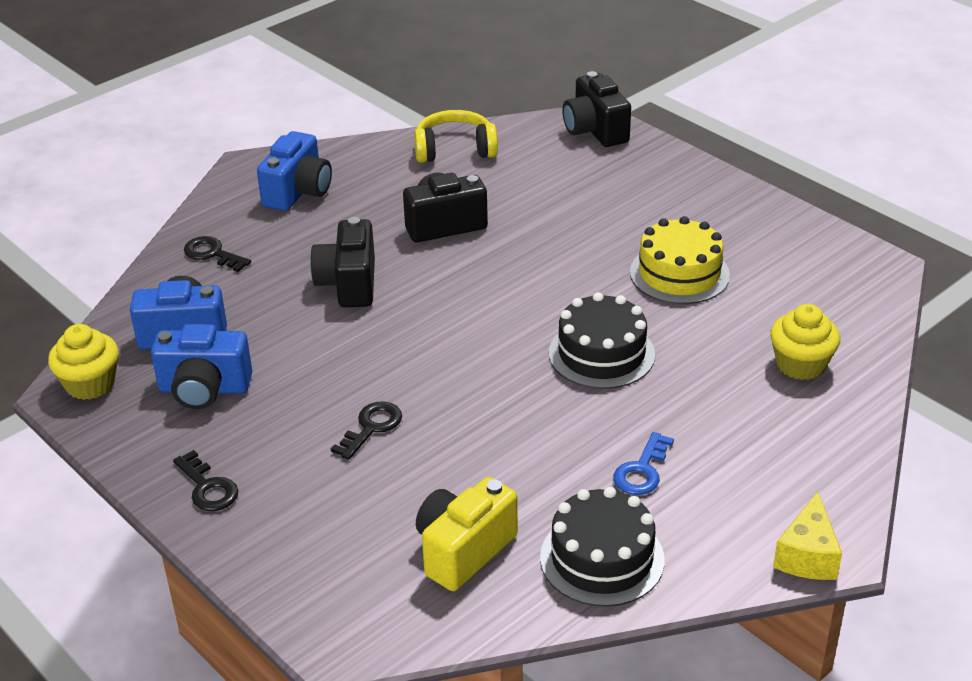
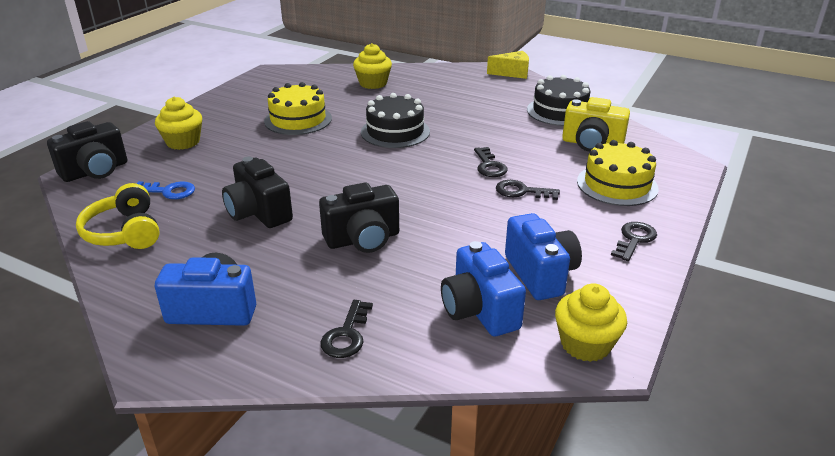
camera: 110 degrees left, 5 degrees down
blue key [613,432,674,495] -> blue key moved to [137,181,195,199]
none -> yellow cupcake [155,97,202,150]
none -> black key [474,147,508,177]
none -> yellow cake [577,140,659,206]

